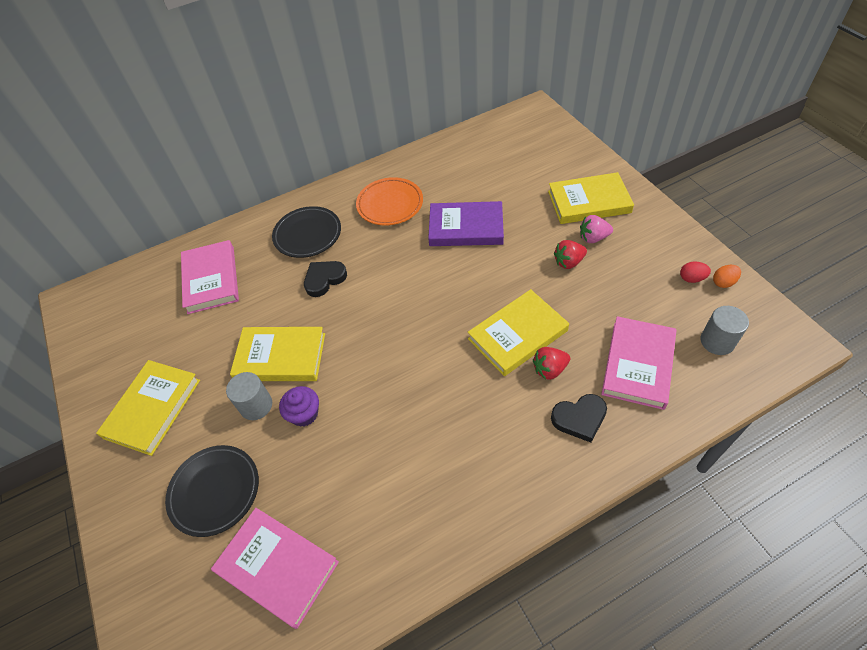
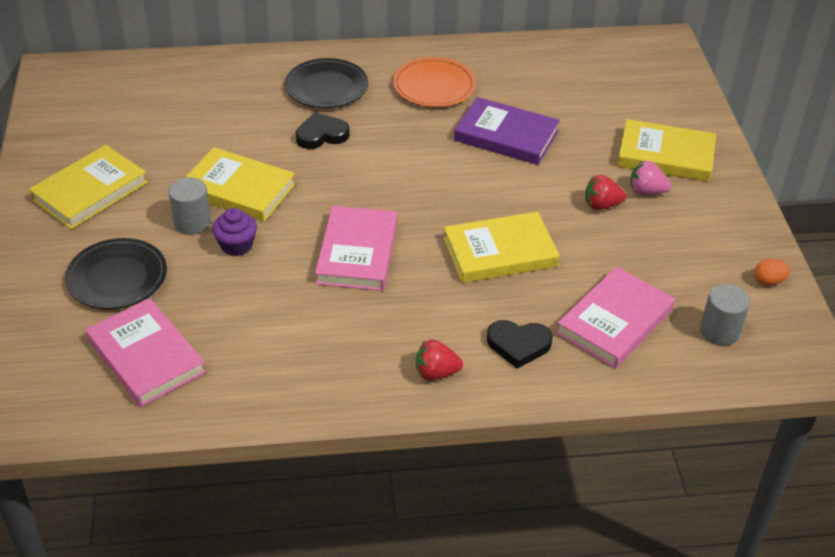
camera: 15 degrees right, 10 degrees down
pink book [181,240,239,314] -> pink book moved to [315,206,397,291]
red strawberry [533,347,570,380] -> red strawberry moved to [416,340,463,381]
red egg [680,261,711,283] -> none

